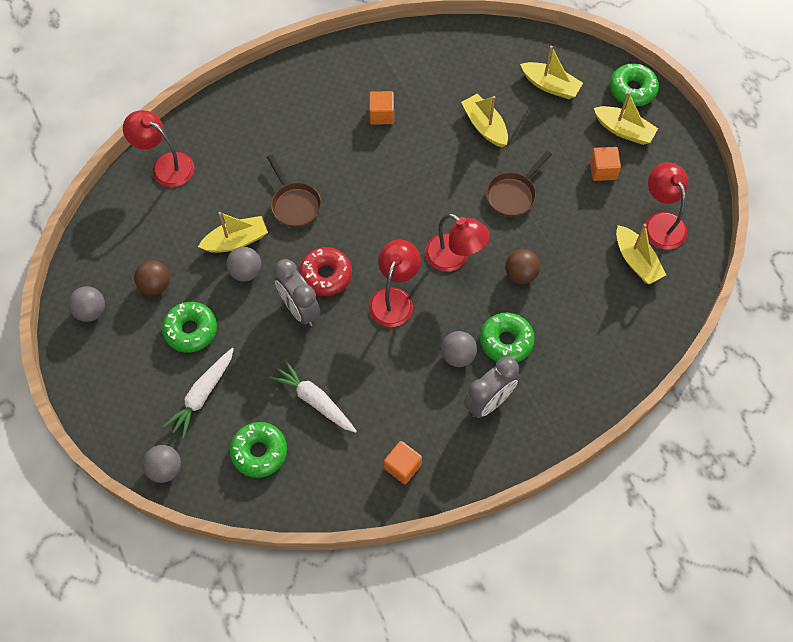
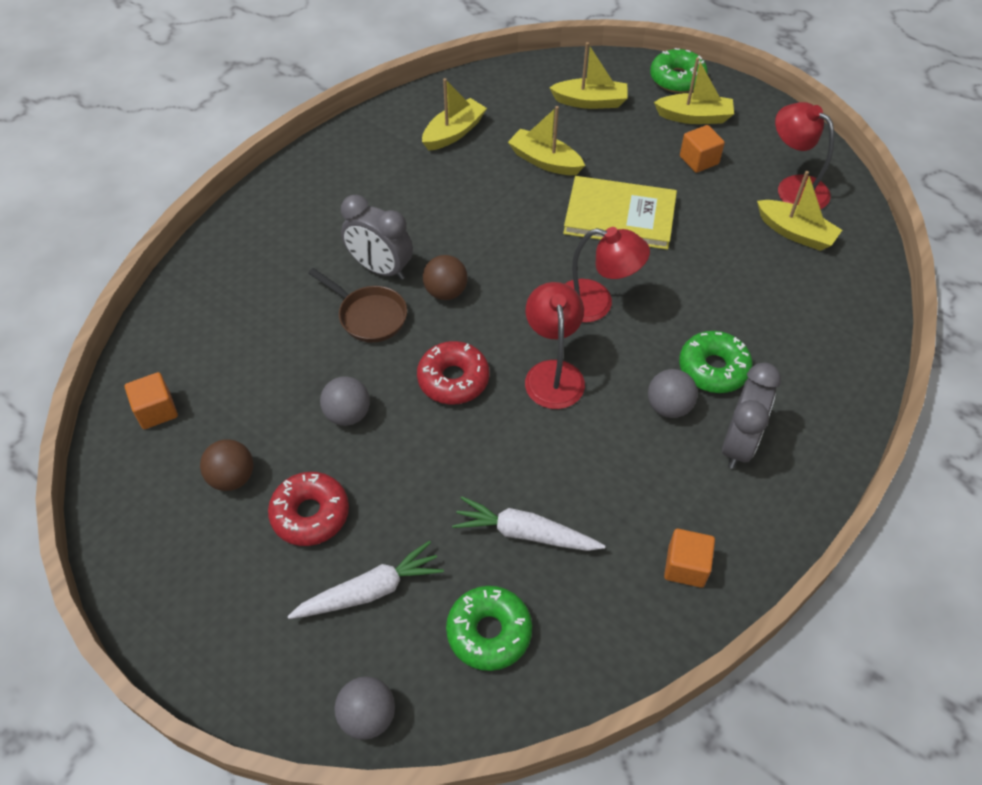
camera: 25 degrees left, 10 degrees down
grey ball [68,286,105,322] -> none
red lamp [123,110,194,187] -> none
green donut [162,302,217,353] -> red donut [268,472,349,546]
white carrot [163,348,234,439] -> white carrot turned 120 degrees counterclockwise [287,541,444,619]
yellow boat [198,212,268,253] -> yellow boat moved to [422,78,487,151]
grey clock [274,259,320,326] -> grey clock moved to [341,195,413,280]
orange cube [369,91,394,124] -> orange cube moved to [125,372,178,429]
brown pan [486,151,552,217] -> yellow book [563,176,677,250]
brown ball [505,249,540,284] -> brown ball moved to [423,255,468,300]

